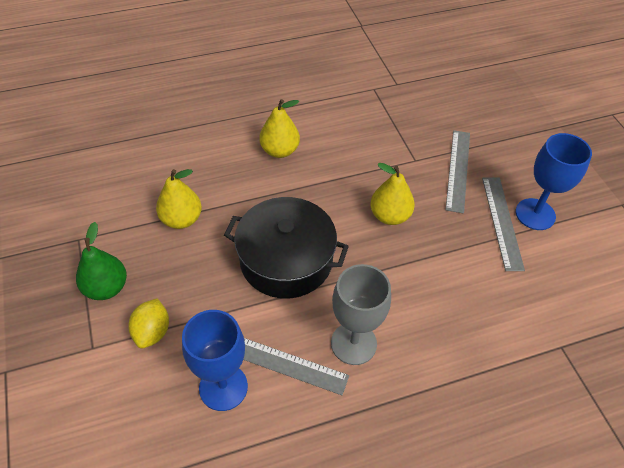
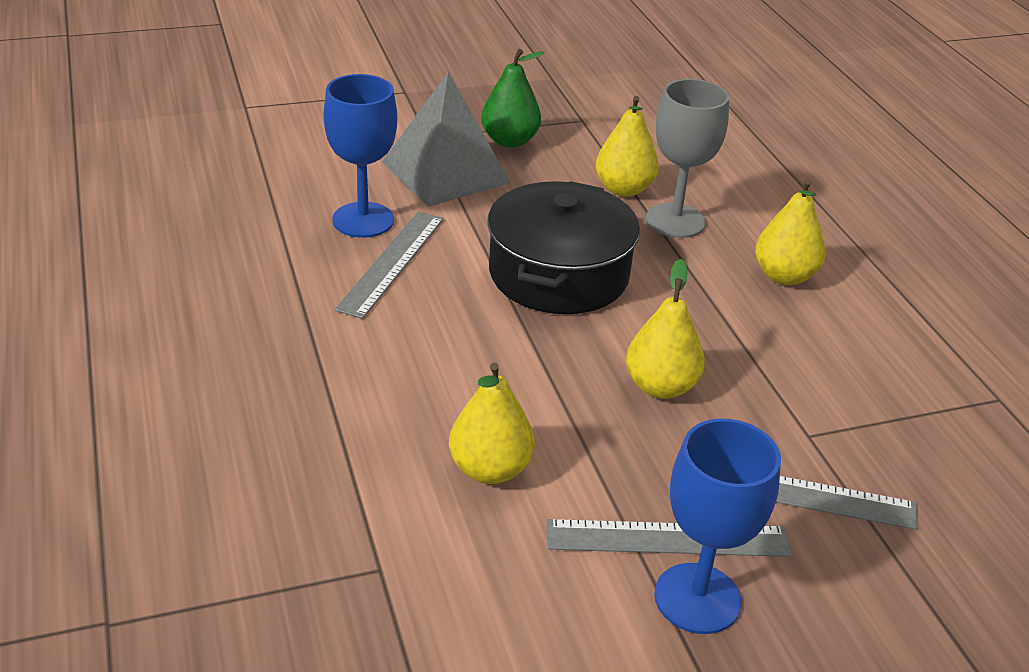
camera: 90 degrees right, 15 degrees down
yellow lemon [128,298,169,348] -> grey pyramid [382,72,511,207]
grey goblet [331,264,391,365] -> grey goblet moved to [646,79,729,238]
none -> yellow pear [449,363,535,484]

